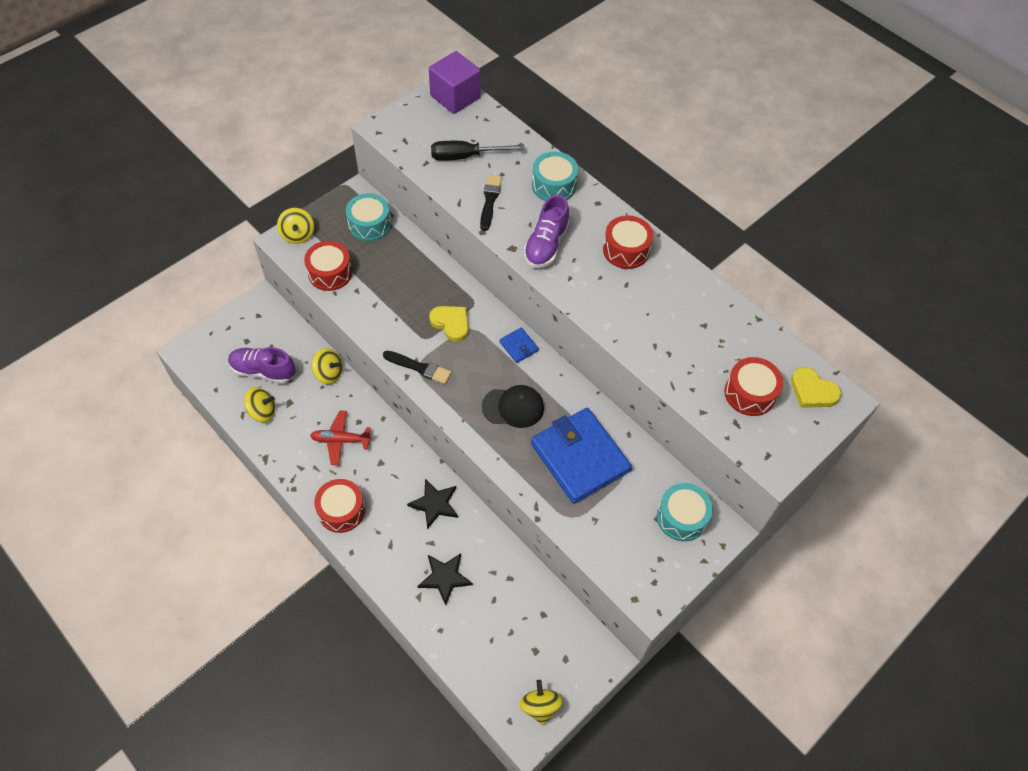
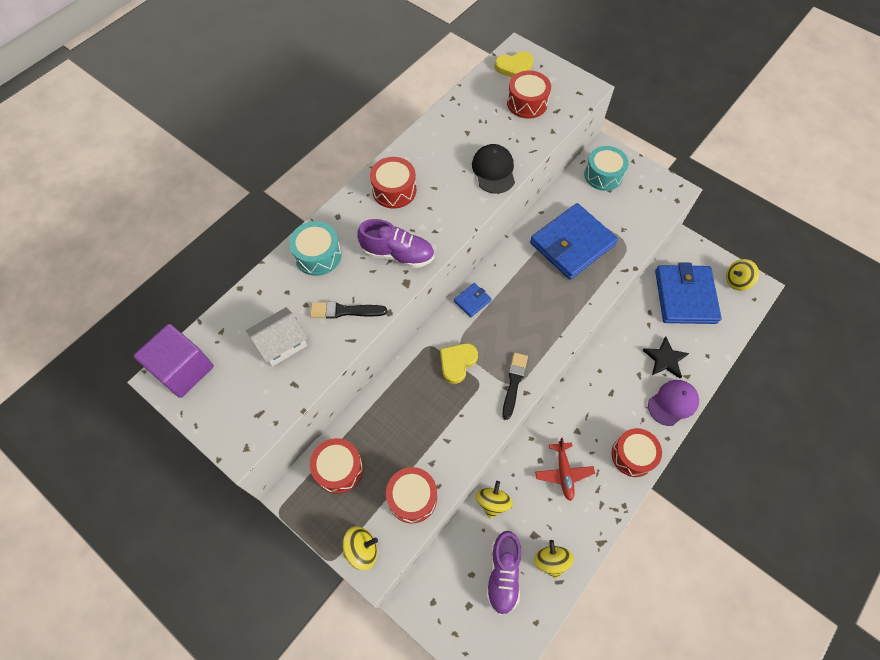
camera: 95 degrees left, 5 degrees up
turquoise drum [346,193,391,242] -> red drum [310,438,363,494]
black star [407,479,458,529] -> none
black screwdriver [431,141,525,161] -> white house [246,307,307,367]
black cap [482,385,544,428] -> black cap moved to [472,144,515,194]
yellow heart [791,367,841,408] -> yellow heart turned 45 degrees clockwise [495,51,534,78]
none -> purple cap [648,380,699,426]
none -> blue wallet [655,262,721,324]

